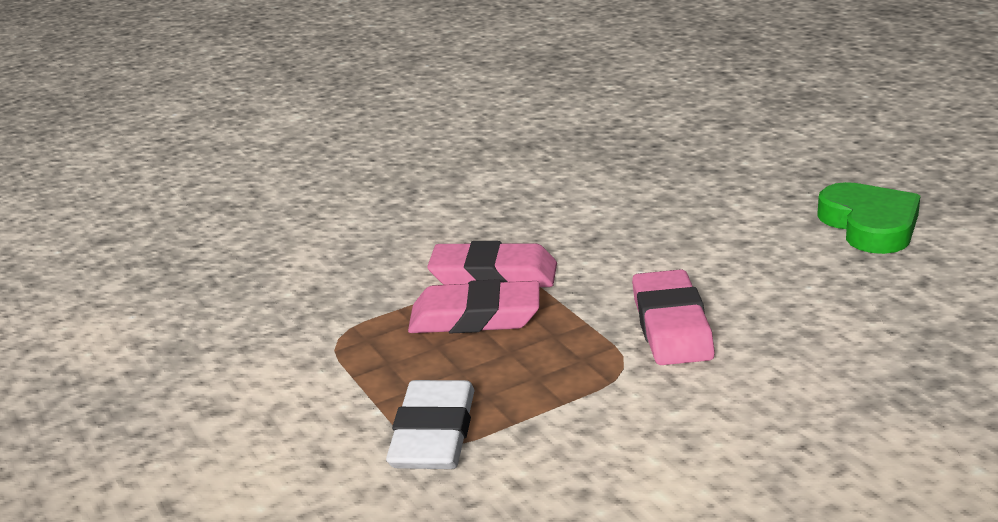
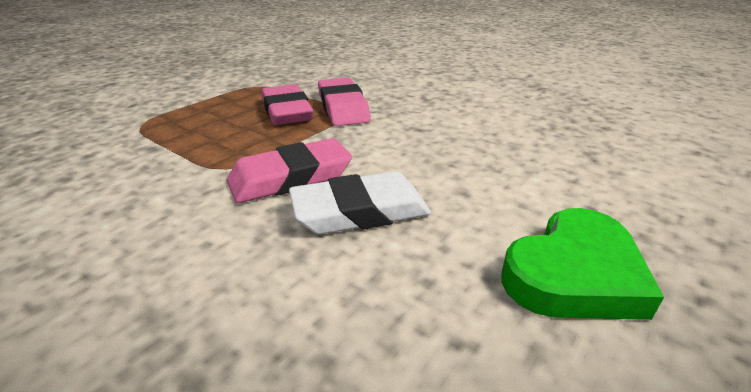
camera: 65 degrees right, 5 degrees up
white eraser [386,380,475,469] -> white eraser moved to [289,171,431,235]

